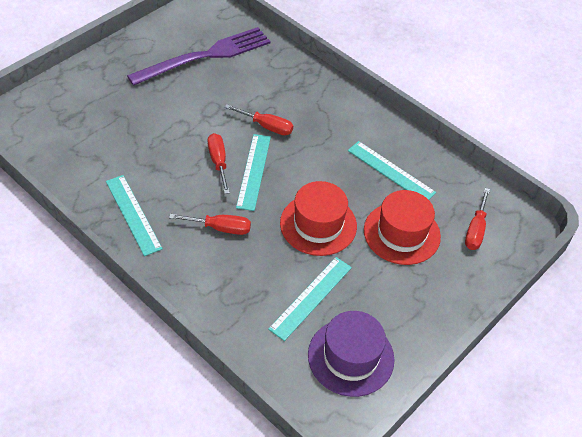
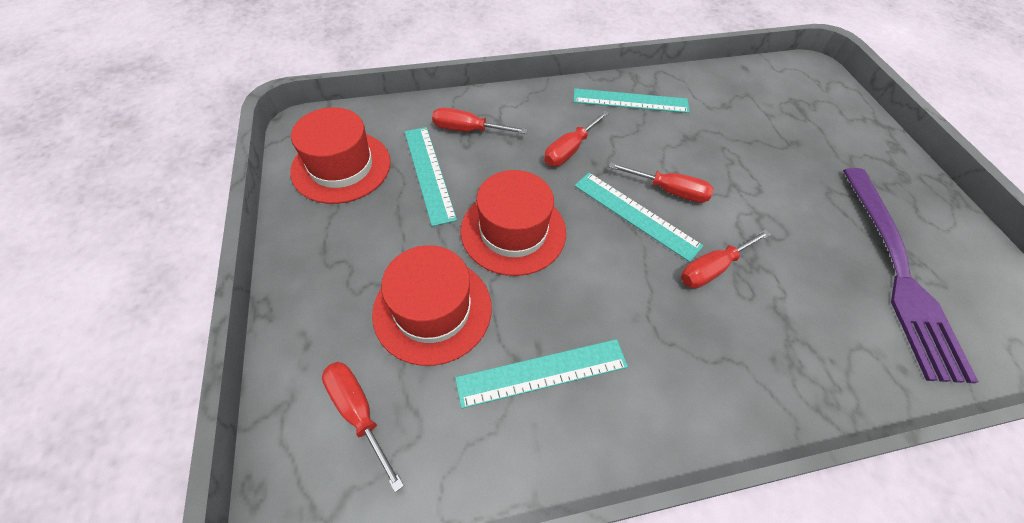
camera: 125 degrees right, 5 degrees up
purple hat [308,311,395,397] -> red hat [290,107,391,204]
none -> red screwdriver [432,108,528,134]

